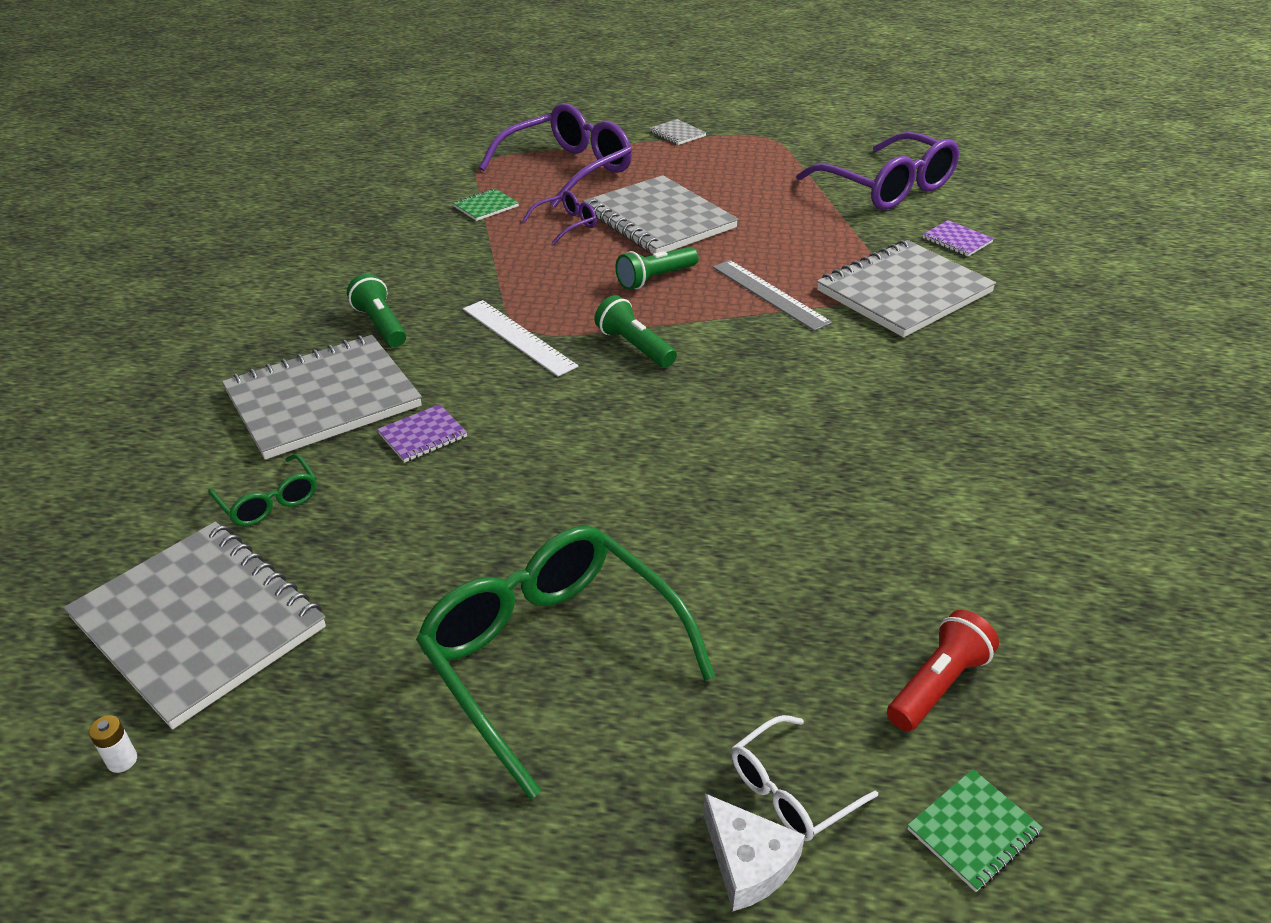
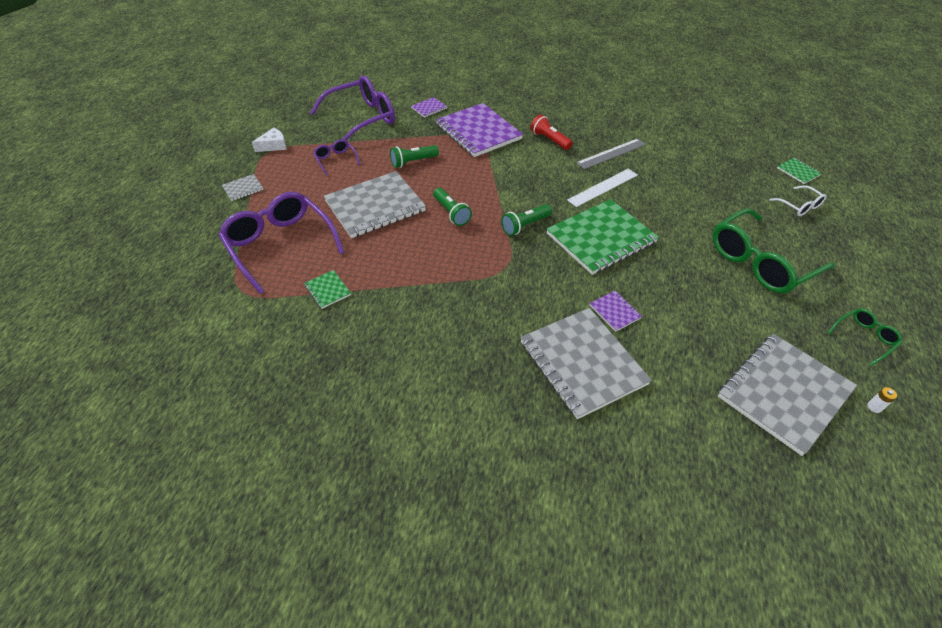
camera: 85 degrees left, 10 degrees up
green glasses [208,454,317,526] -> green glasses moved to [827,308,903,366]
green flashlight [347,274,406,347] -> green flashlight moved to [390,145,439,168]
white ruler [463,300,579,377] -> white ruler moved to [567,169,638,207]
purple glasses [522,191,597,245] -> purple glasses moved to [313,139,360,176]
white cheese [703,793,805,911] -> white cheese moved to [252,128,287,152]
grey ruler [713,260,832,331] -> grey ruler moved to [576,138,646,169]
grey notebook [817,240,996,337] -> purple notebook [436,103,523,157]
red flashlight [887,610,999,731] -> red flashlight moved to [531,115,573,150]
none -> green notebook [547,199,659,275]

